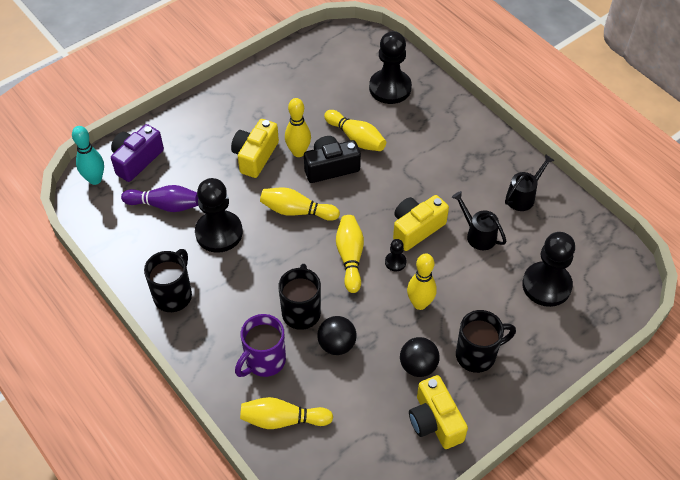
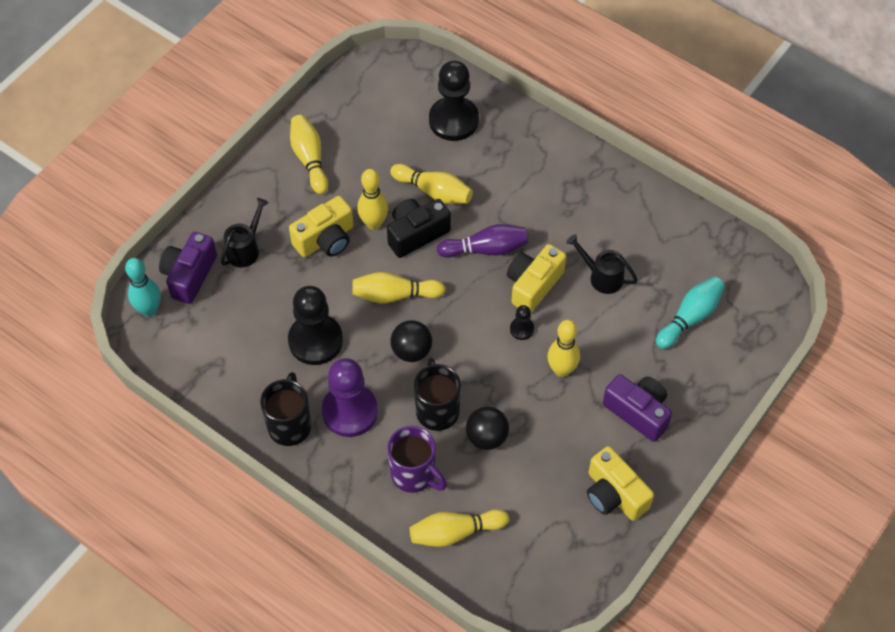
camera: 15 degrees left, 5 degrees up
purple bowling pin [121,185,198,212] -> purple bowling pin moved to [437,224,528,258]
yellow camera [231,119,279,178] -> yellow camera turned 135 degrees counterclockwise [289,196,354,257]
purple mug [235,314,286,377] -> purple mug turned 75 degrees counterclockwise [387,426,447,493]
yellow bowling pin [336,215,364,293] -> yellow bowling pin moved to [290,115,328,194]
black ball [400,337,440,377] -> black ball moved to [391,320,432,362]
black mug [456,310,516,373] -> purple camera [603,374,672,442]
black watering can [505,154,555,211] -> black watering can moved to [221,198,269,267]
black pawn [522,232,575,307] -> turquoise bowling pin [656,277,725,349]
none -> purple pawn [322,358,378,437]

